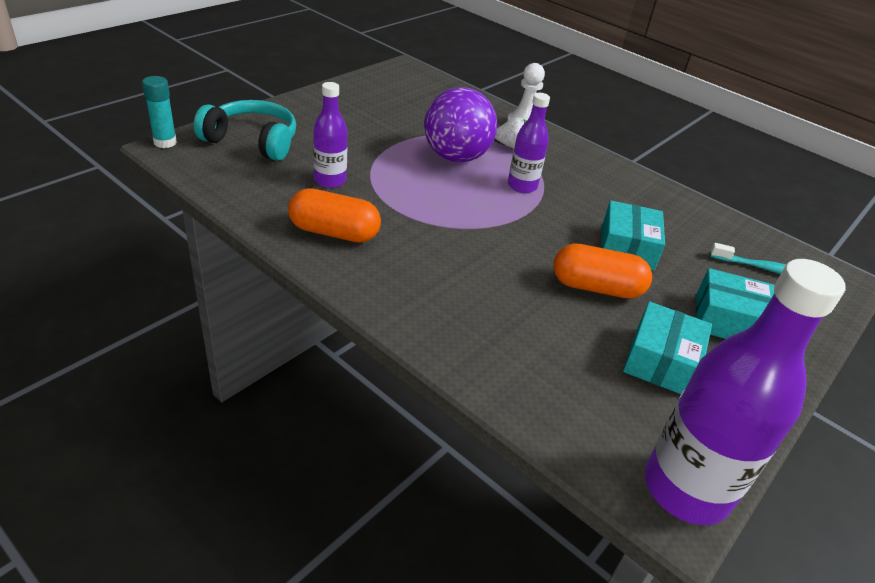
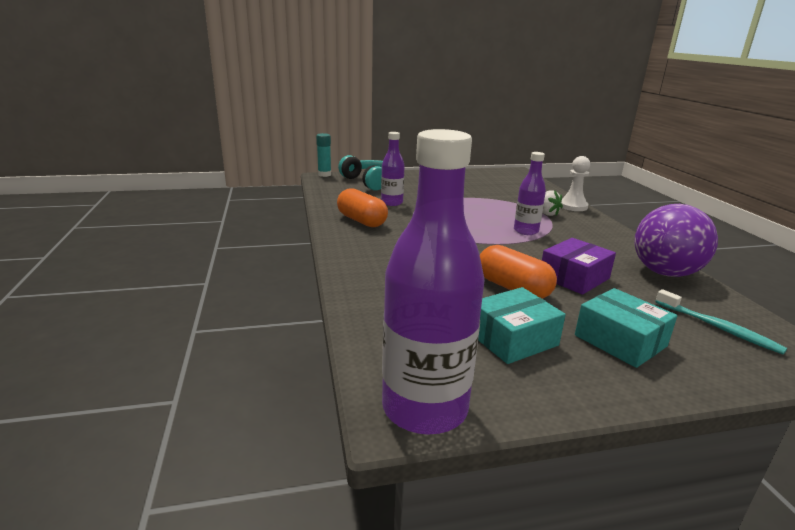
camera: 40 degrees right, 15 degrees down
purple ball [424,87,497,162] -> purple ball moved to [634,204,718,277]
turquoise box [601,200,665,271] -> purple box [542,238,616,295]

